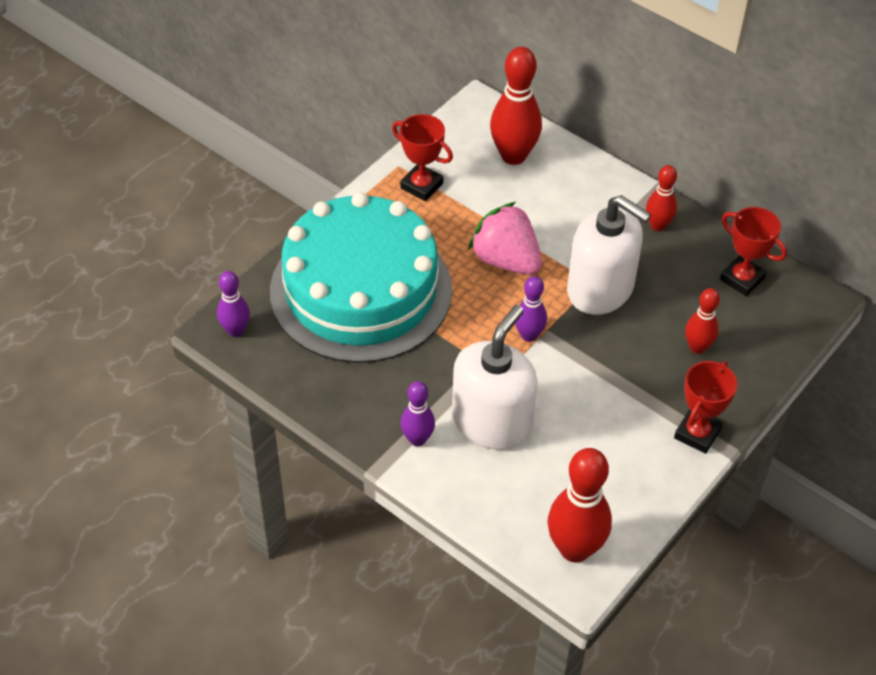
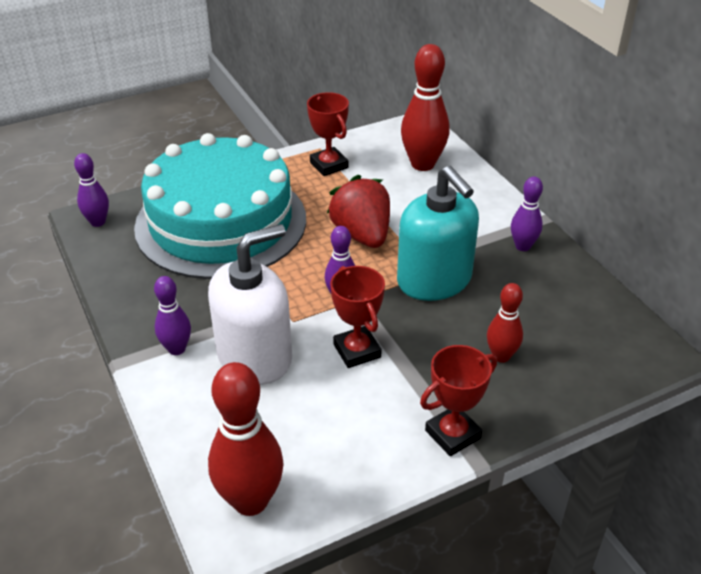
camera: 25 degrees right, 10 degrees down
pink strawberry [468,202,542,275] -> red strawberry [327,175,390,248]
white soap dispenser [567,195,652,315] -> turquoise soap dispenser [397,166,479,301]
red bowling pin [646,165,677,231] -> purple bowling pin [511,176,543,251]
red trophy [720,207,787,296] -> red trophy moved to [330,266,385,368]

